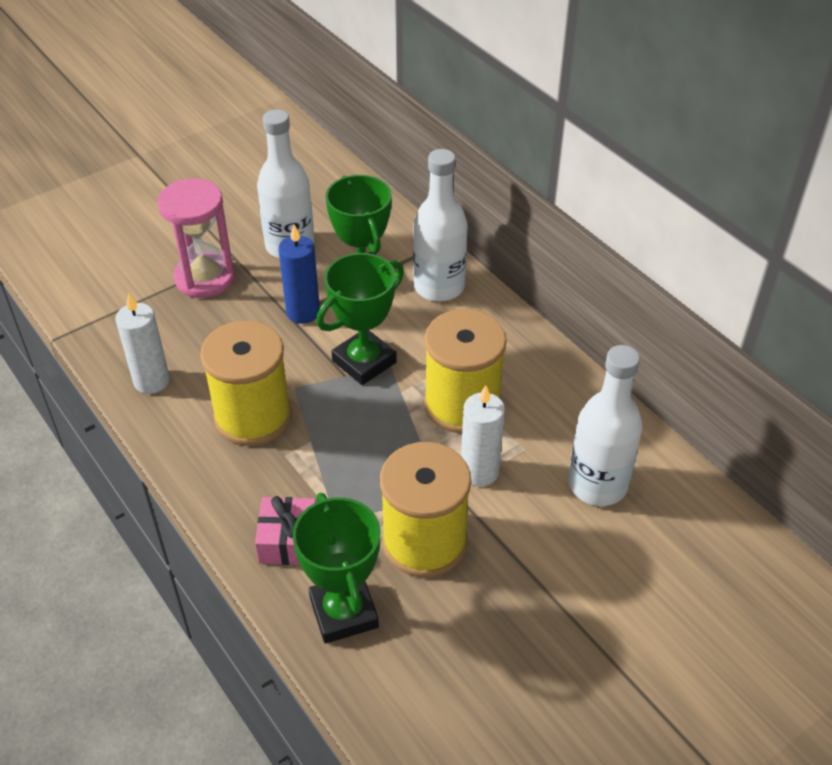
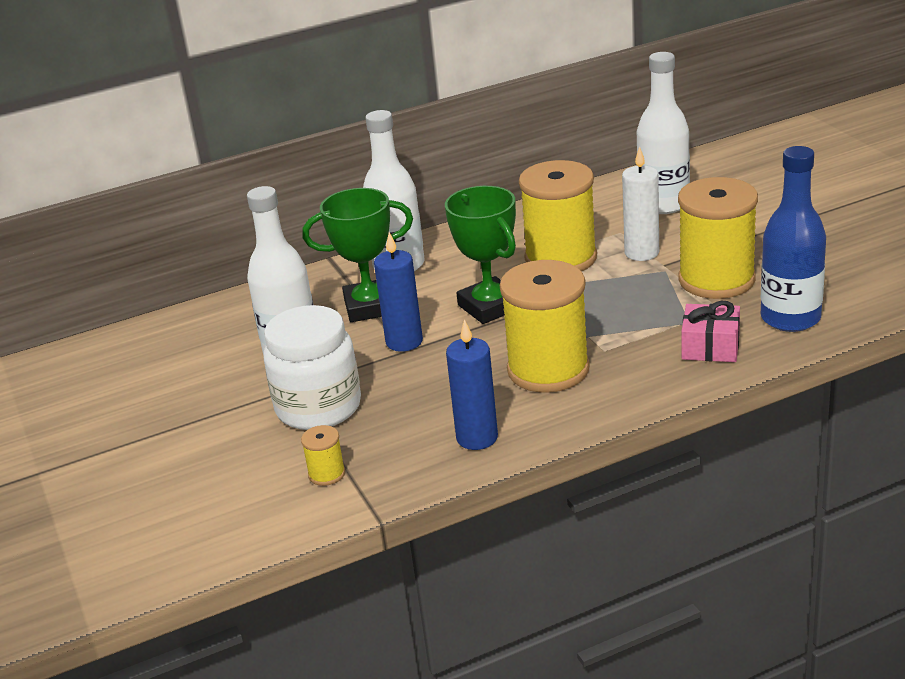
camera: 75 degrees left, 15 degrees down
white candle [115,293,170,394] -> blue candle [446,319,498,450]
pink hourglass [158,178,235,298] -> white jar [263,305,361,430]
green trophy [292,493,381,644] -> blue bottle [761,146,826,332]
none -> yellow spool [301,425,345,486]

